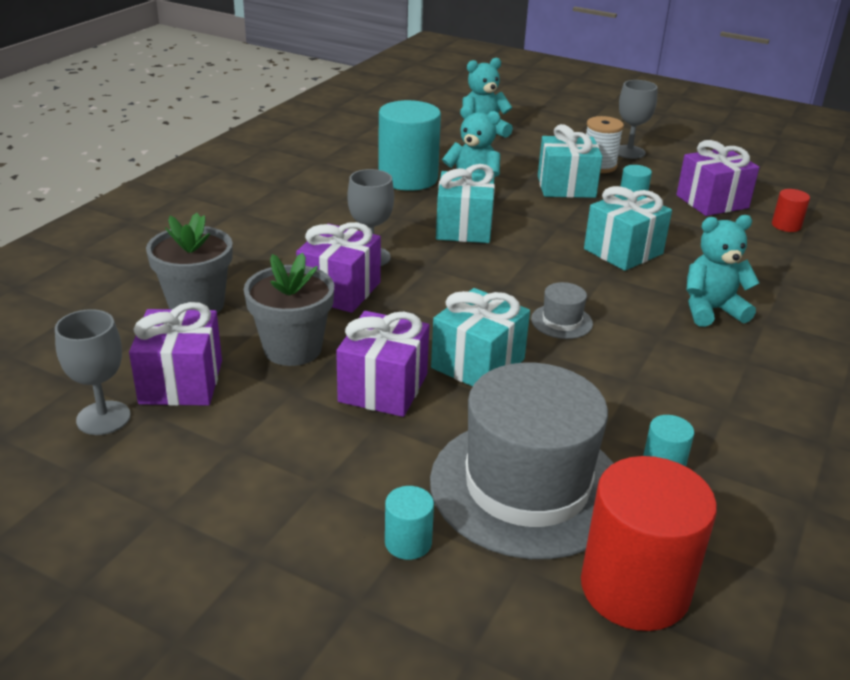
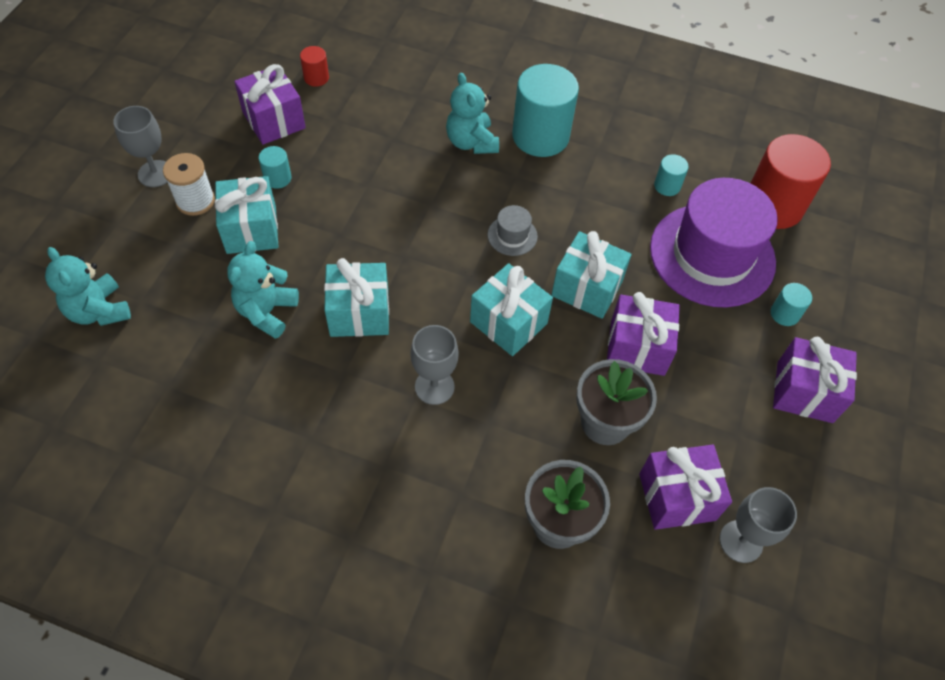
camera: 100 degrees left, 25 degrees up
purple gift [296,222,381,313] -> purple gift moved to [773,337,857,423]
turquoise cylinder [378,100,441,191] -> turquoise cylinder moved to [512,64,579,157]
grey hat [430,363,614,559] -> purple hat [650,178,778,307]
turquoise gift [584,186,672,271] -> turquoise gift moved to [470,263,553,356]

